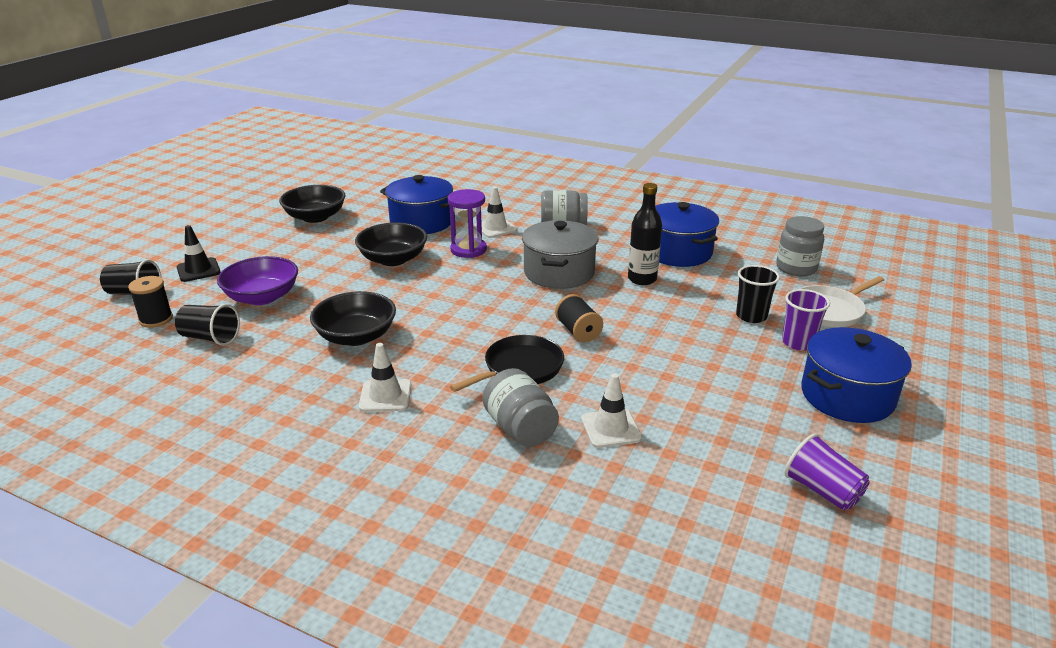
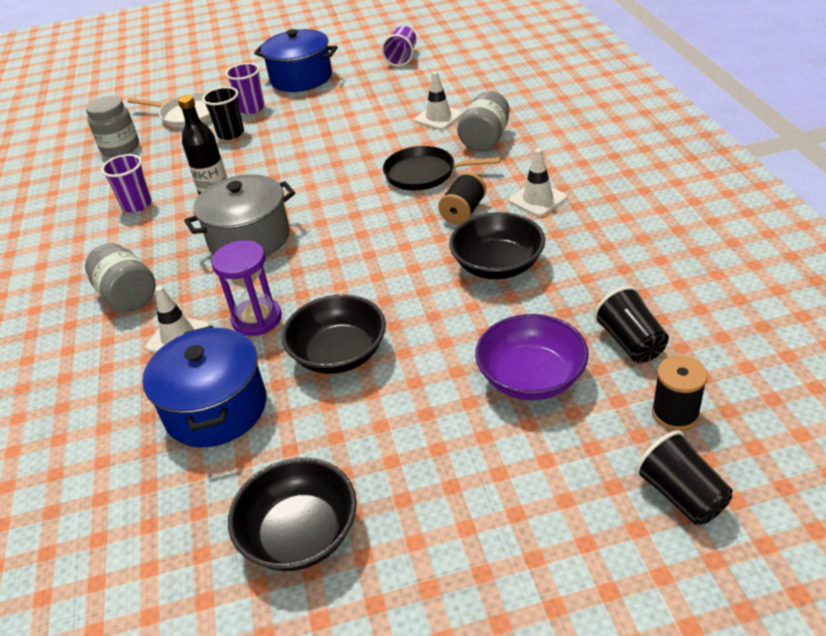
camera: 125 degrees left, 10 degrees up
black traffic cone [177,225,221,282] -> none
black spool [555,294,603,342] -> black spool moved to [438,172,486,225]
blue pot [655,202,719,267] -> purple cup [101,154,152,213]

